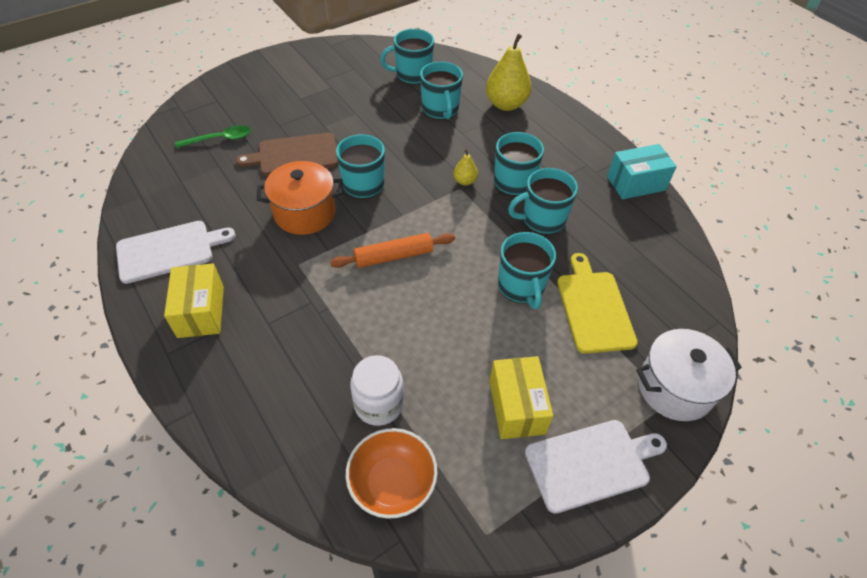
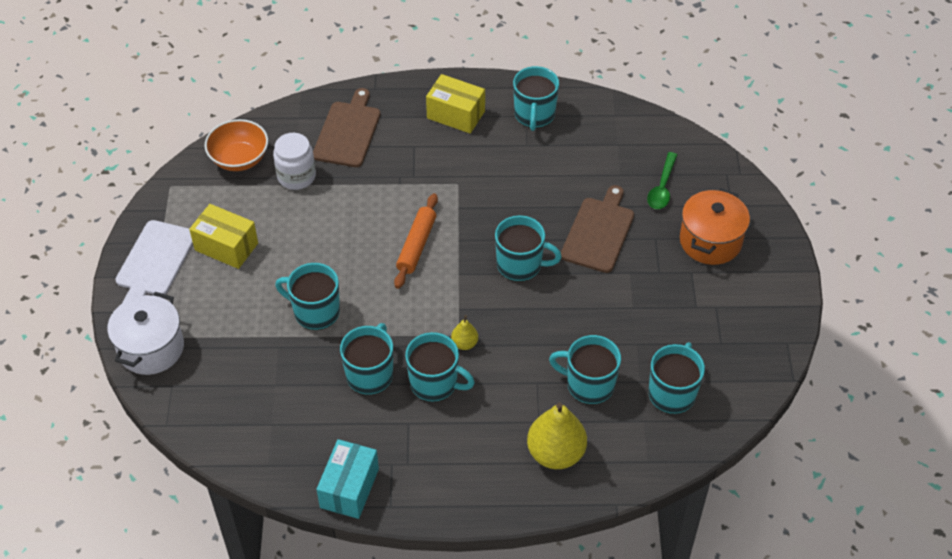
camera: 125 degrees right, 0 degrees up
white cutting board [116,221,235,284] -> turquoise mug [513,66,559,131]
orange pot [257,161,343,235] -> orange pot moved to [680,188,750,265]
yellow cutting board [557,253,638,354] -> none
none -> brown cutting board [313,88,380,167]

